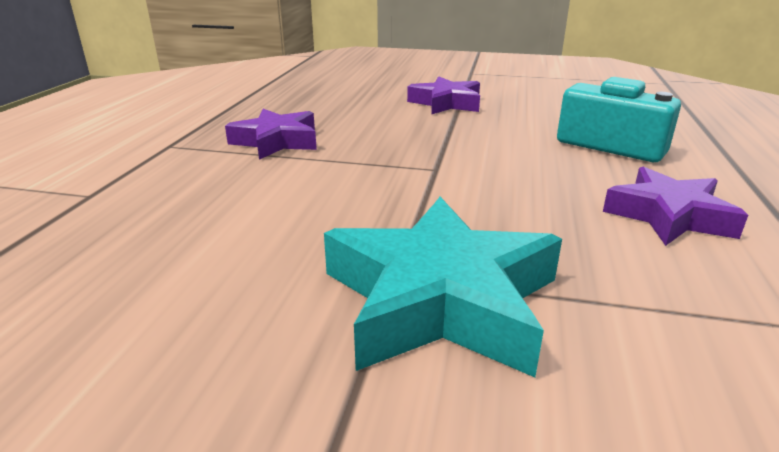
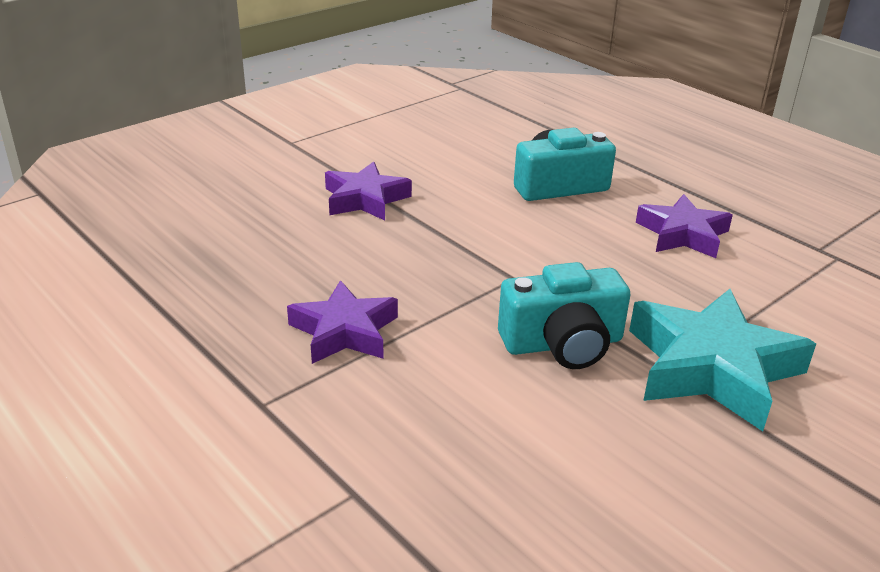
camera: 55 degrees left, 5 degrees up
none -> turquoise camera [498,262,631,369]

